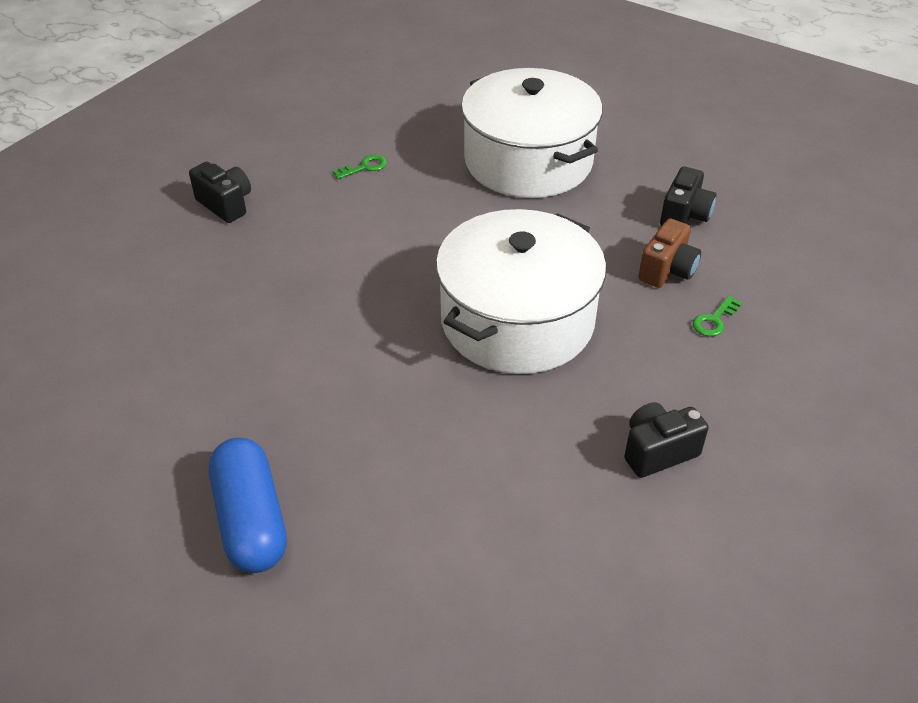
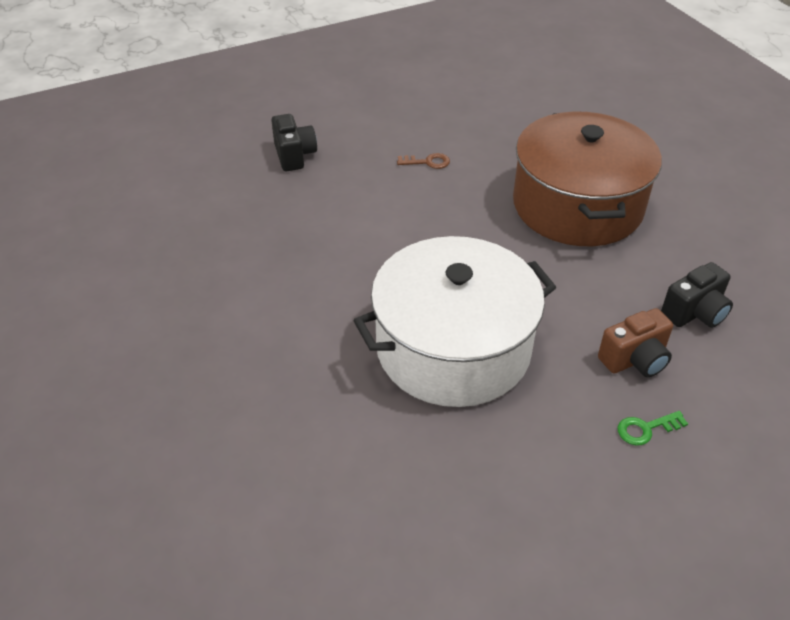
camera: 30 degrees right, 0 degrees up
blue capsule [209,438,287,573] -> none
green key [333,155,387,179] -> brown key [397,153,450,169]
white pot [461,68,603,198] -> brown pot [513,112,662,246]
black camera [624,402,709,478] -> none

